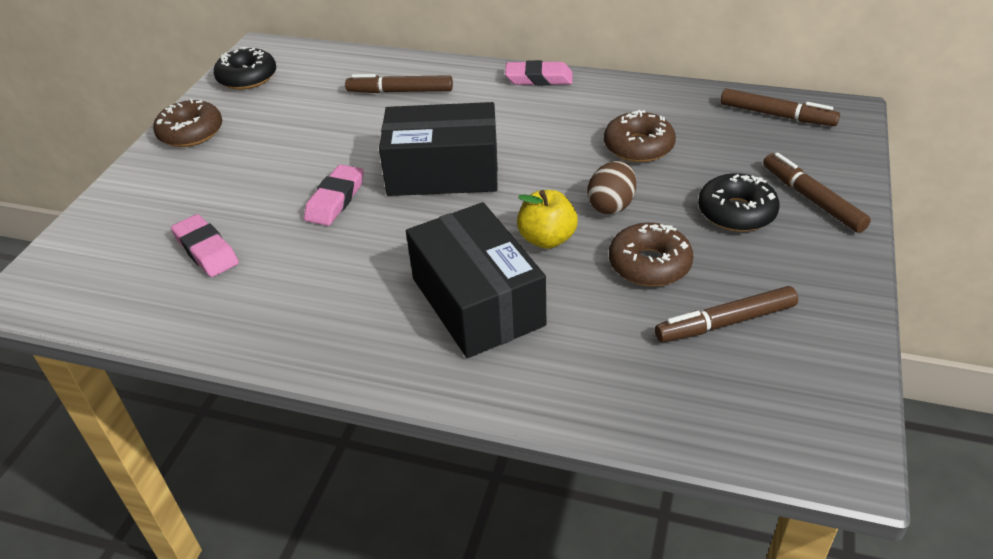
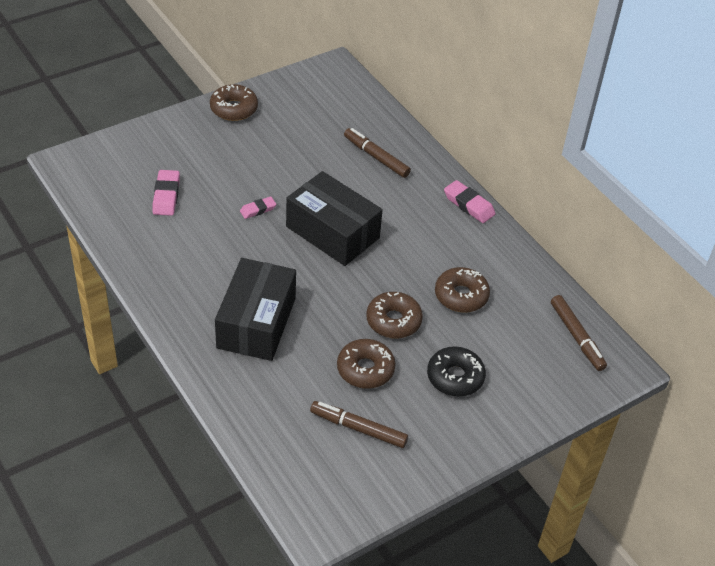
camera: 35 degrees right, 5 degrees up
black donut [214,47,276,90] -> none
pink eraser [304,164,364,226] -> pink eraser [240,196,276,219], size x0.64
yellow apple [517,190,578,249] -> none
brown egg [587,161,636,215] -> brown donut [366,292,423,338]
brown marker [763,153,871,233] -> none

